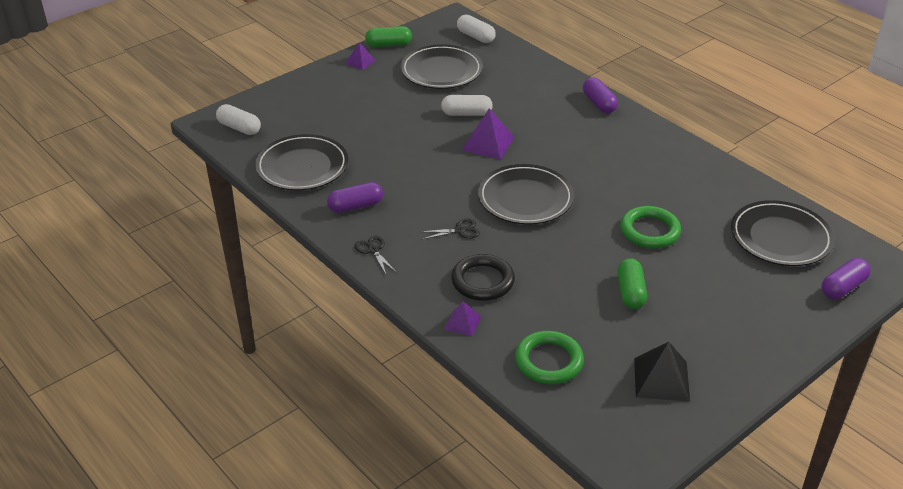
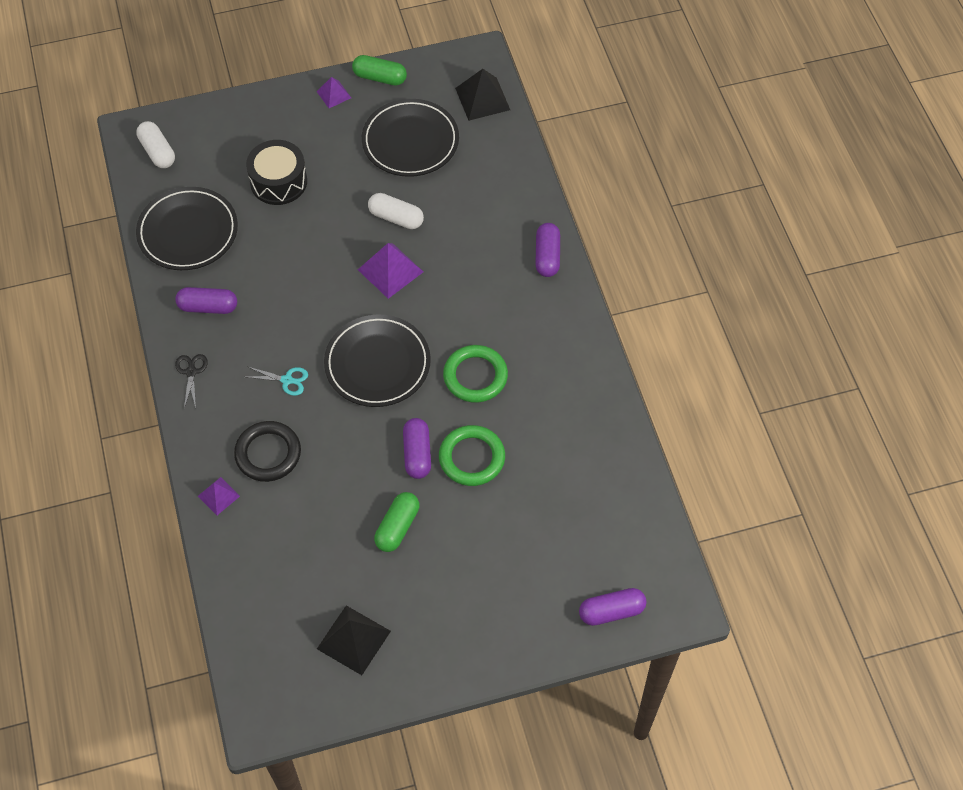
camera: 25 degrees right, 20 degrees up
black scissors [420,219,480,239] -> turquoise scissors [247,367,308,396]
white capsule [457,15,496,43] -> black pyramid [455,69,510,121]
green ring [515,331,584,384] -> green ring moved to [443,345,508,403]
black plate [731,200,834,266] -> none
none -> black drum [246,140,307,205]
none -> purple capsule [403,418,431,479]

